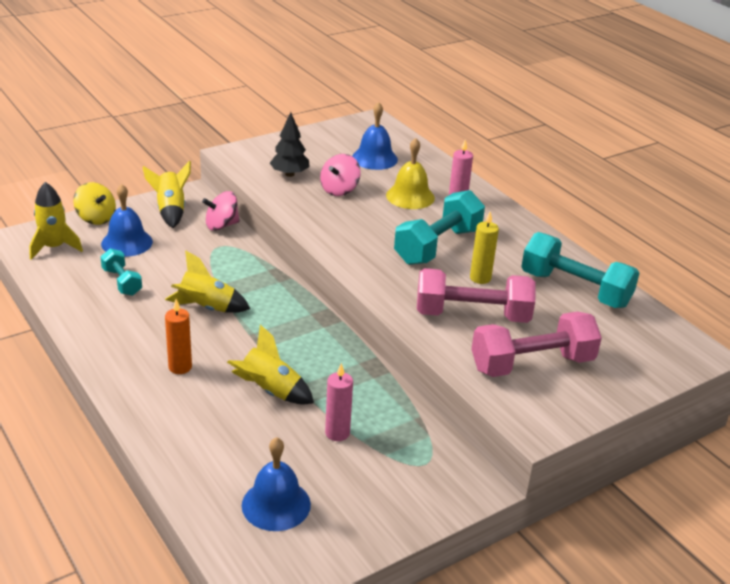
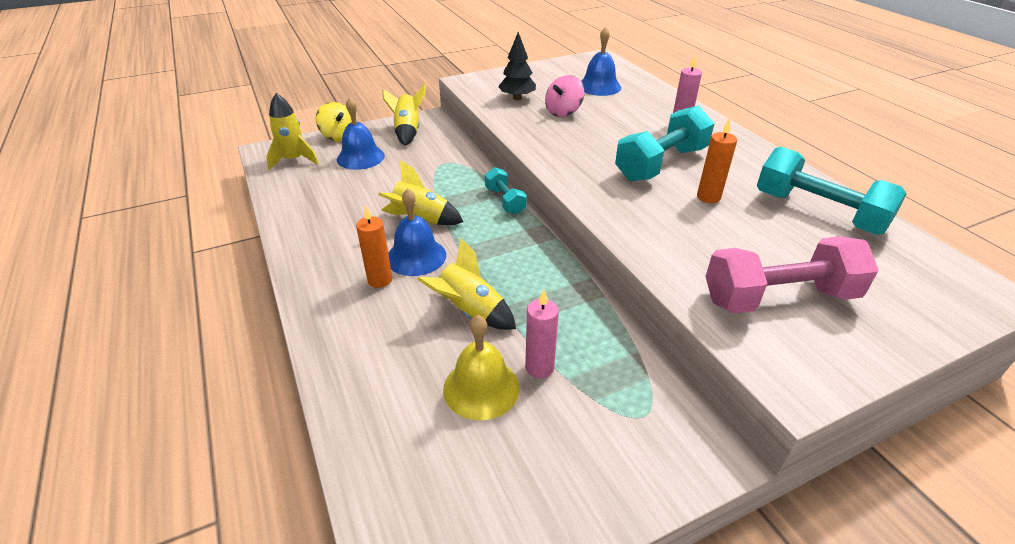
camera: 10 degrees right, 5 degrees up
turquoise dumbbell [100,248,142,296] -> turquoise dumbbell moved to [485,167,527,214]
pink spinning top [202,191,240,231] -> none
blue bell [242,437,311,531] -> blue bell moved to [388,188,446,276]
yellow bell [386,138,435,209] -> yellow bell moved to [443,315,520,420]
pink dumbbell [417,268,536,323] -> none
yellow candle [470,212,499,284] -> orange candle [697,118,737,203]

